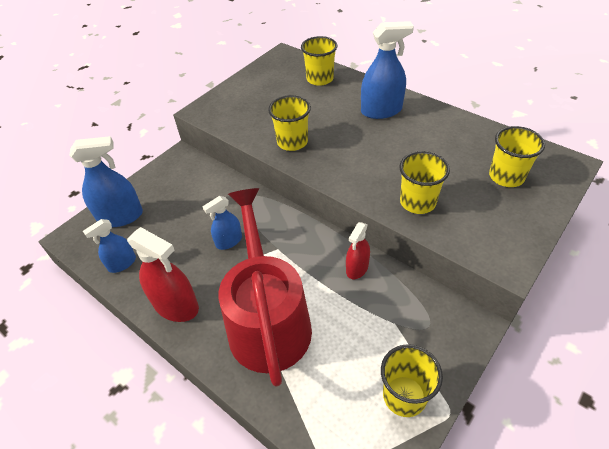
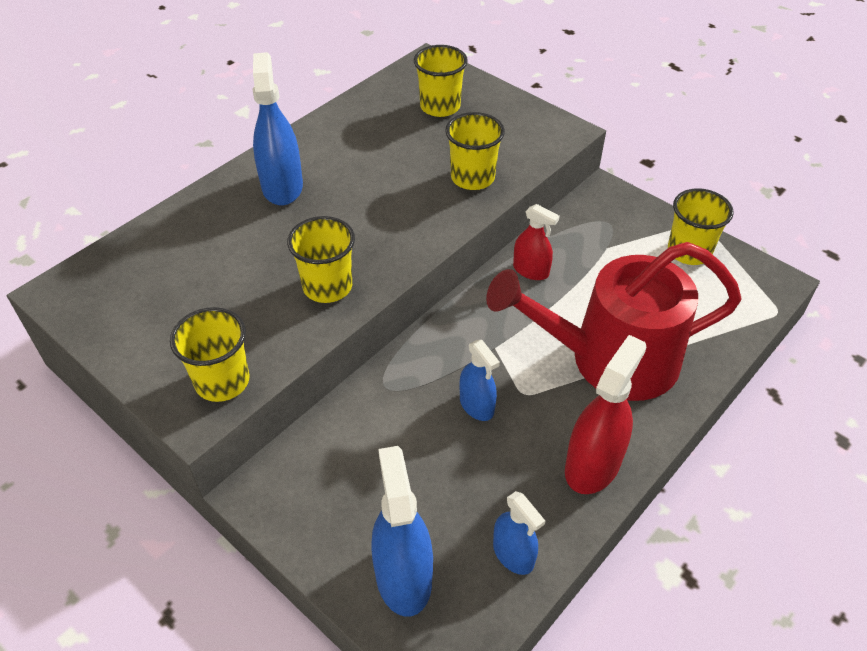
camera: 90 degrees left, 0 degrees up
yellow cup [301,36,337,86] -> yellow cup moved to [170,307,250,402]

